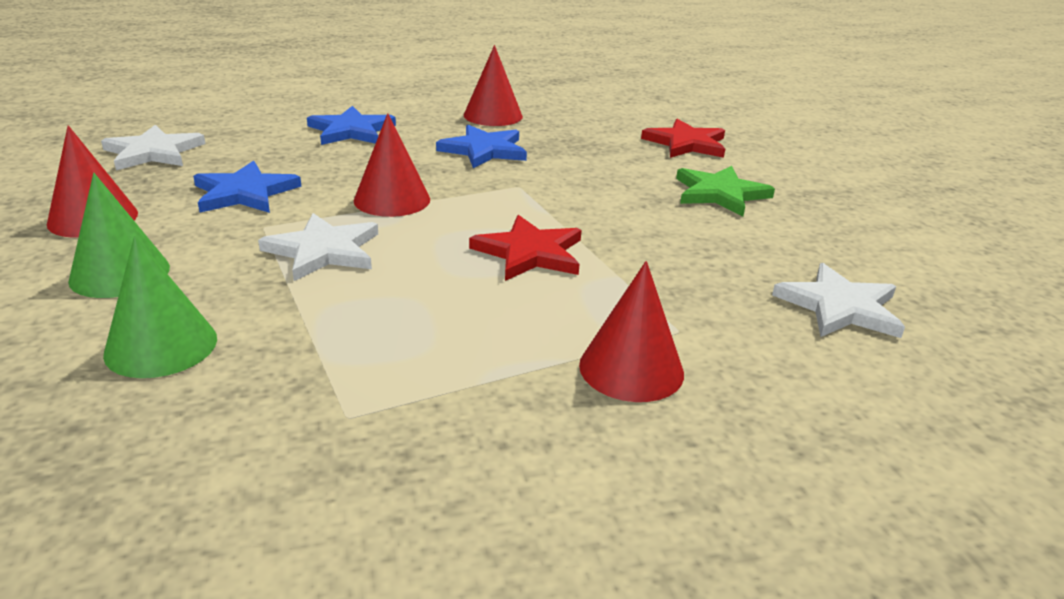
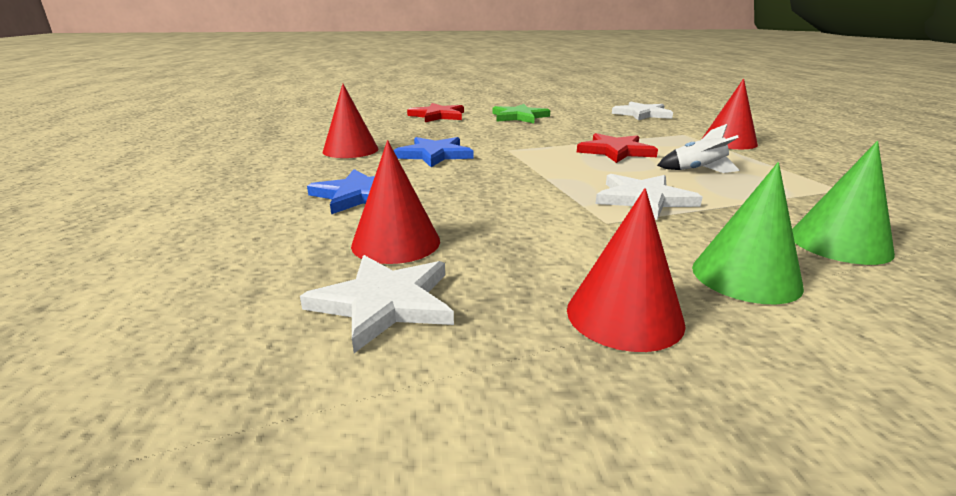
camera: 80 degrees left, 5 degrees down
blue star [193,161,301,213] -> none
red cone [354,113,430,217] -> red cone moved to [351,140,440,264]
none -> white rocket [657,124,740,173]

